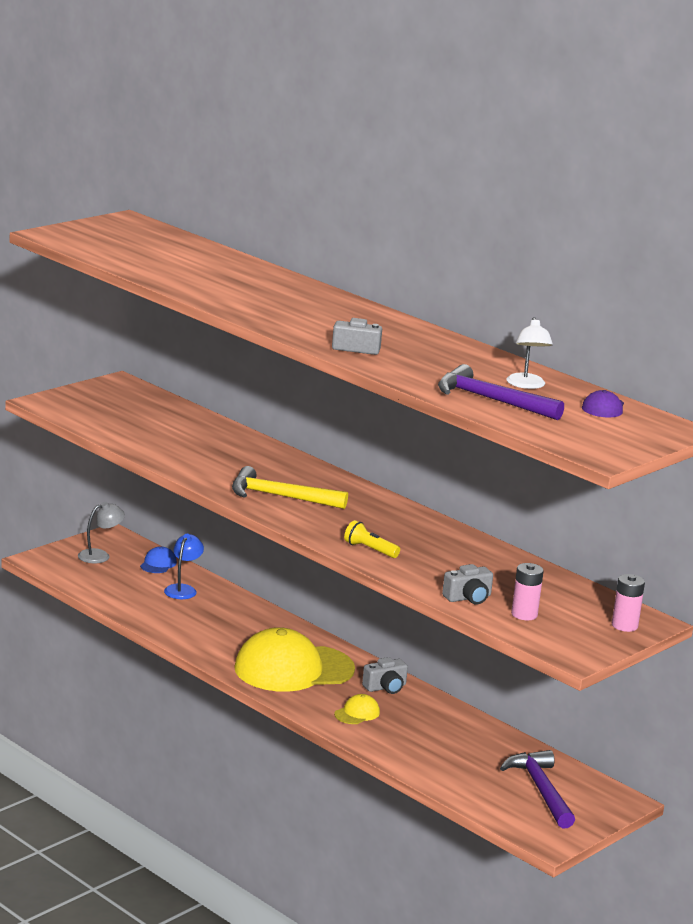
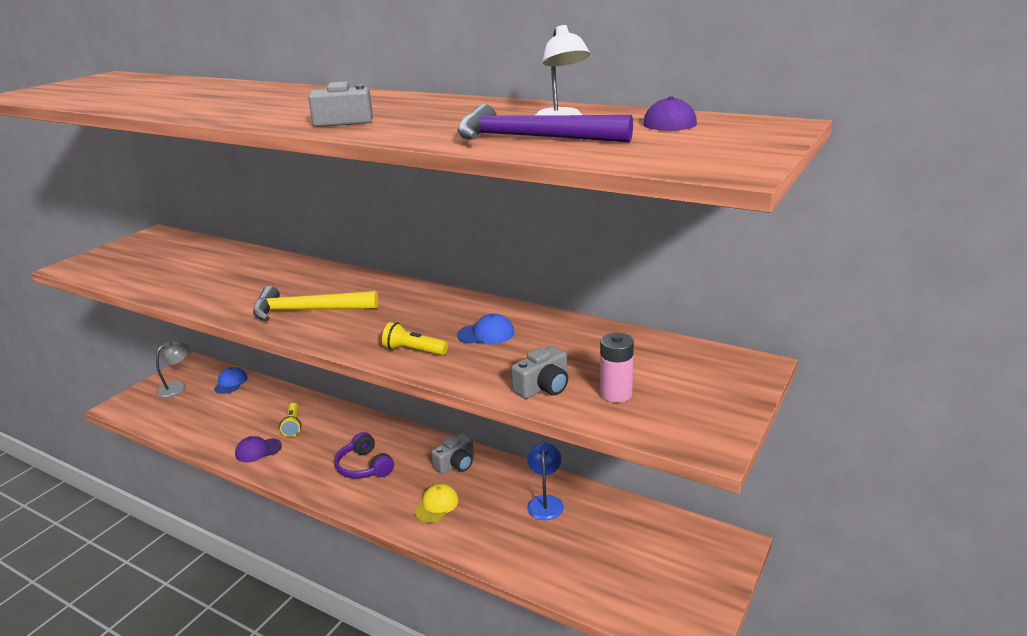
camera: 10 degrees left, 5 degrees up
blue lamp [164,534,204,599] -> blue lamp moved to [527,443,564,520]
yellow cap [234,627,355,692] -> purple headphones [335,432,394,479]
purple hammer [500,750,575,829] -> none
pink battery [612,574,645,632] -> none
none -> purple cap [235,436,282,462]
none -> yellow flashlight [280,403,301,437]
none -> blue cap [457,314,515,344]

